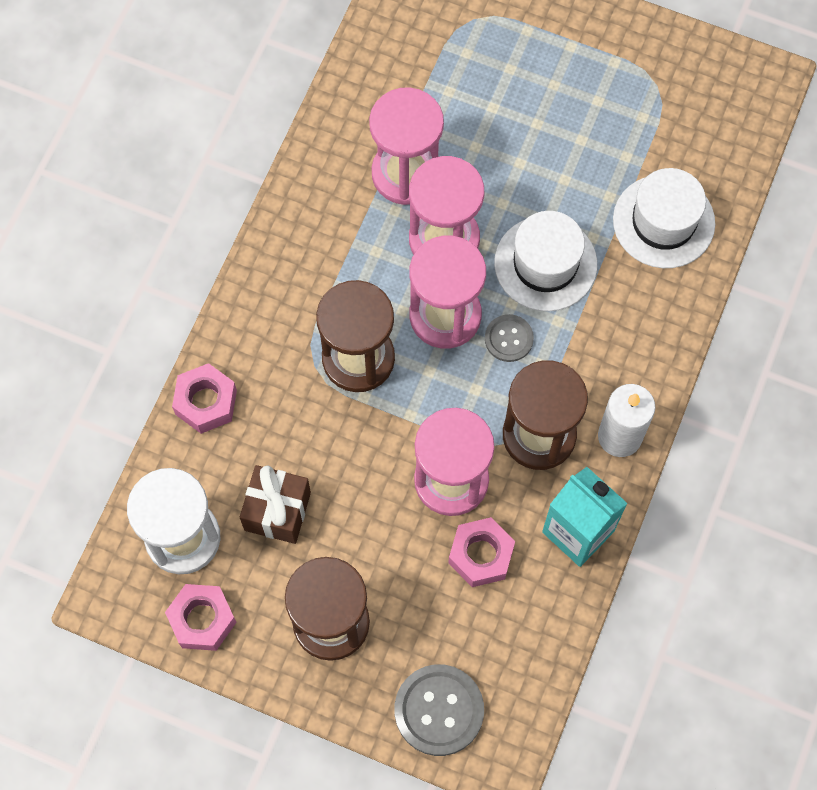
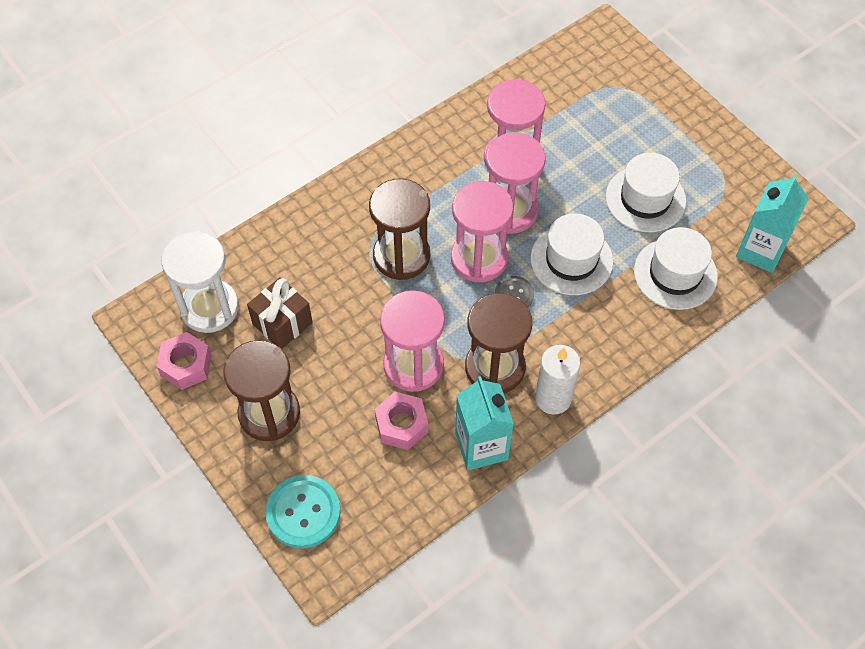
camera: 30 degrees right, 10 degrees down
pink nut [172,363,237,434] -> none
grey button [395,664,484,756] -> turquoise button [265,475,341,548]
none -> white hat [606,153,686,232]
none -> turquoise carton [736,174,809,273]

